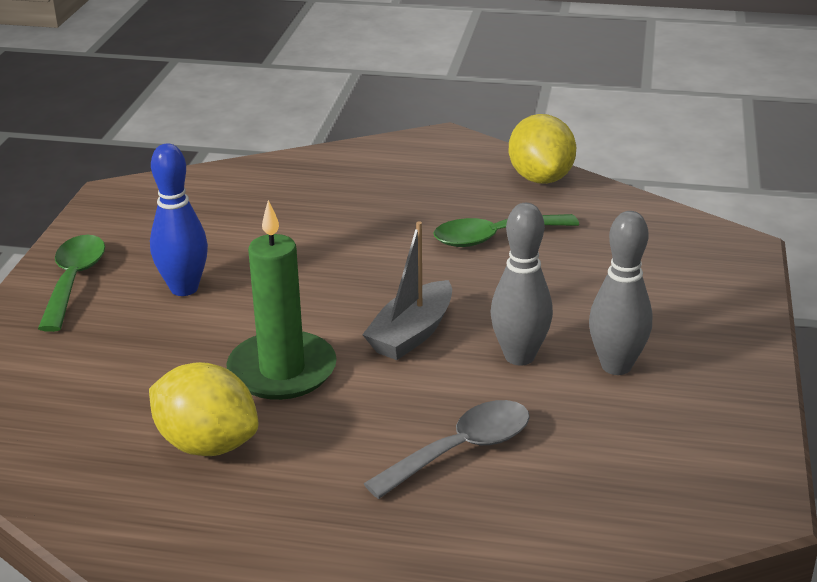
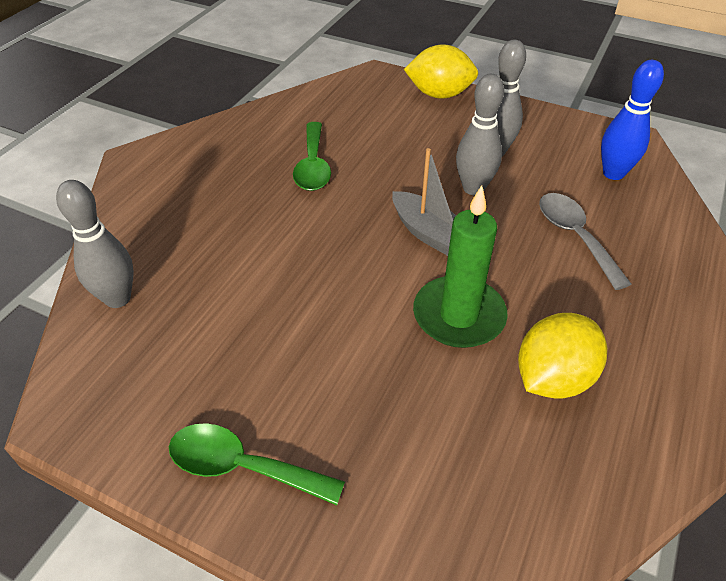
camera: 75 degrees left, 15 degrees up
blue bowling pin [150,144,208,296] -> blue bowling pin moved to [601,60,664,180]
yellow lemon [509,114,576,184] -> yellow lemon moved to [404,44,478,99]
none -> grey bowling pin [56,180,134,308]

